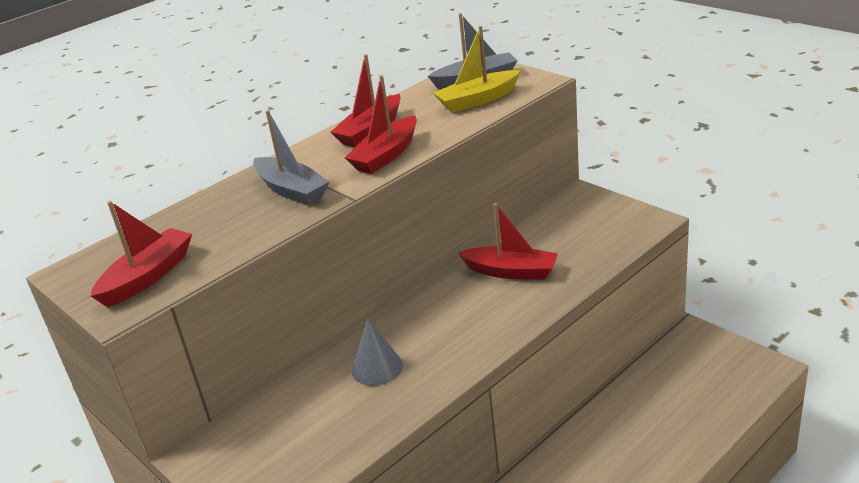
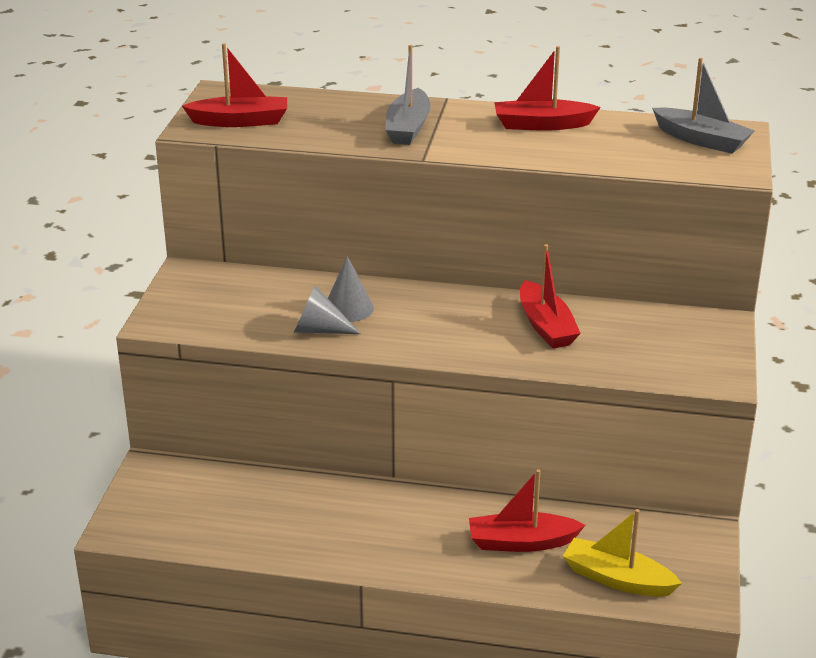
camera: 50 degrees right, 0 degrees up
red boat [345,75,417,174] -> red boat moved to [469,469,585,552]
yellow boat [433,26,521,113] -> yellow boat moved to [563,509,682,597]
none -> grey cone [294,285,361,334]

